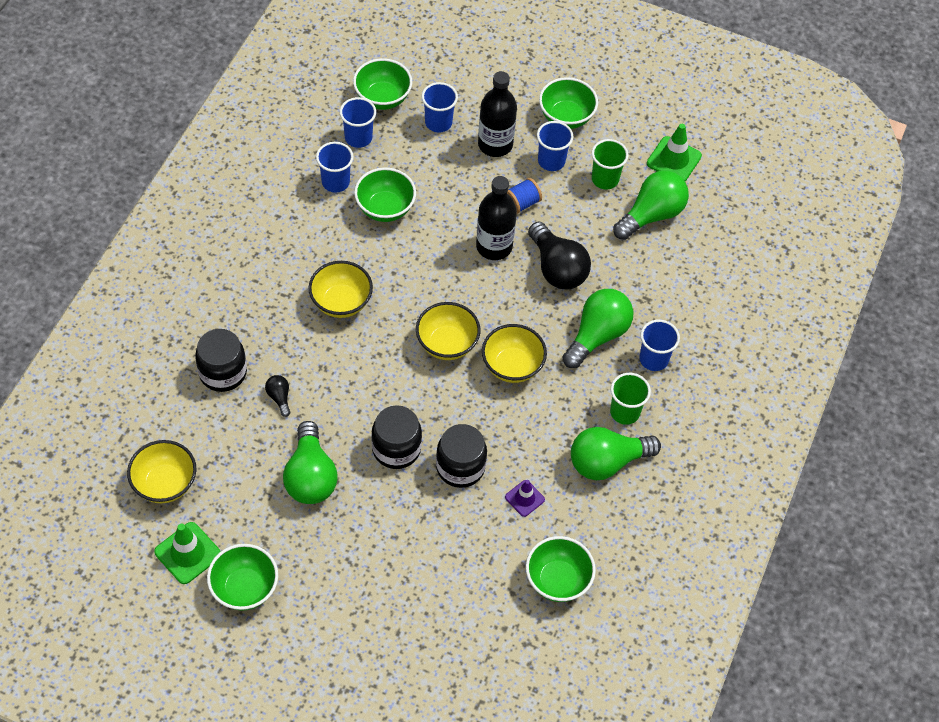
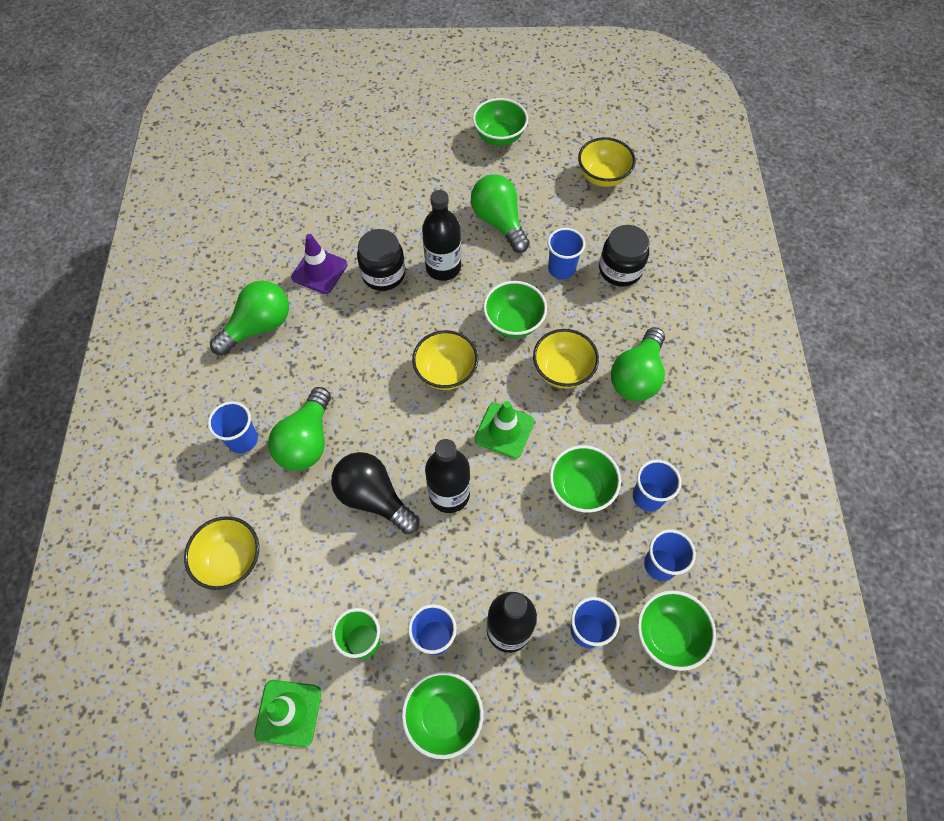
camera: 160 degrees right, 5 degrees up
green traffic cone [154,522,221,584] -> green traffic cone moved to [475,401,534,459]
black light bulb [265,375,290,417] -> blue cup [548,228,585,279]
black jar [371,405,422,469] -> black bottle [422,190,461,281]
yellow bowl [482,324,547,383] -> yellow bowl moved to [184,516,259,590]
purple traffic cone [505,480,545,517] -> purple traffic cone [291,234,347,294], size x1.62
blue spool [507,178,542,214] -> none
green bowl [526,536,596,602] -> green bowl moved to [483,281,547,338]
green cup [610,373,651,425] -> none
green light bulb [613,170,689,240] -> green light bulb moved to [611,327,665,401]

